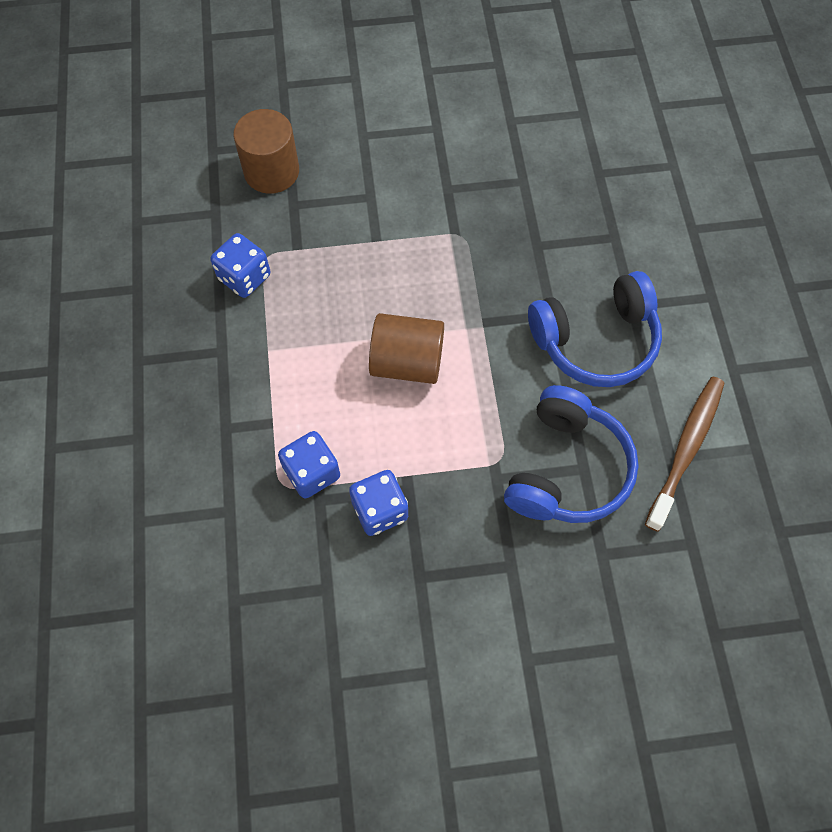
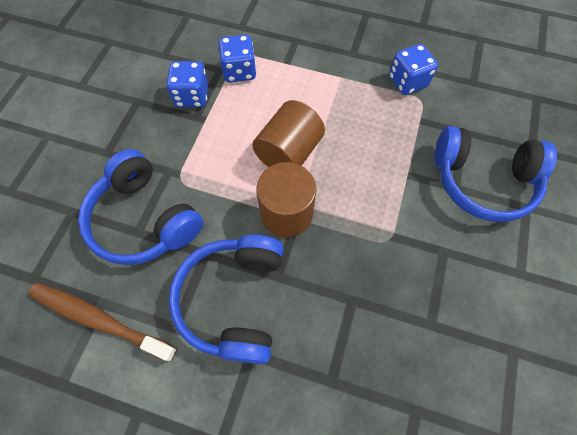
camera: 115 degrees right, 0 degrees up
brown cylinder [233,109,299,194] -> brown cylinder moved to [256,162,317,237]
brown toothbrush [645,377,724,532] -> brown toothbrush turned 150 degrees clockwise [28,283,177,362]
none -> blue headphones [435,126,557,222]

